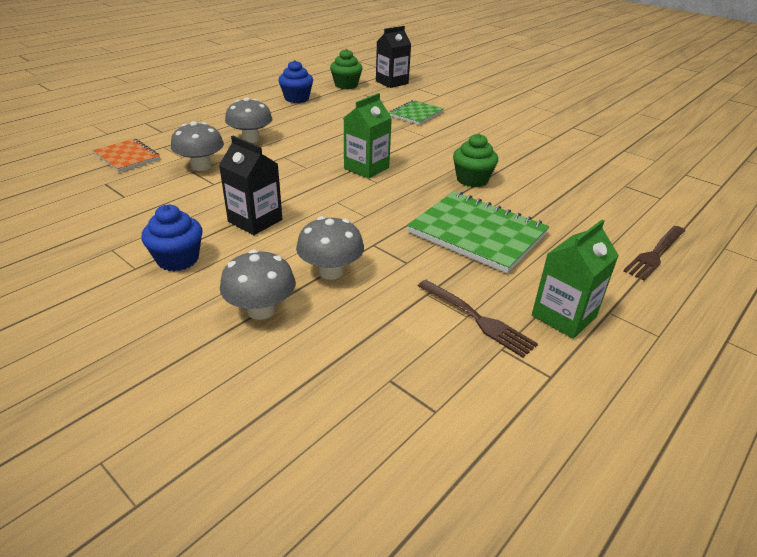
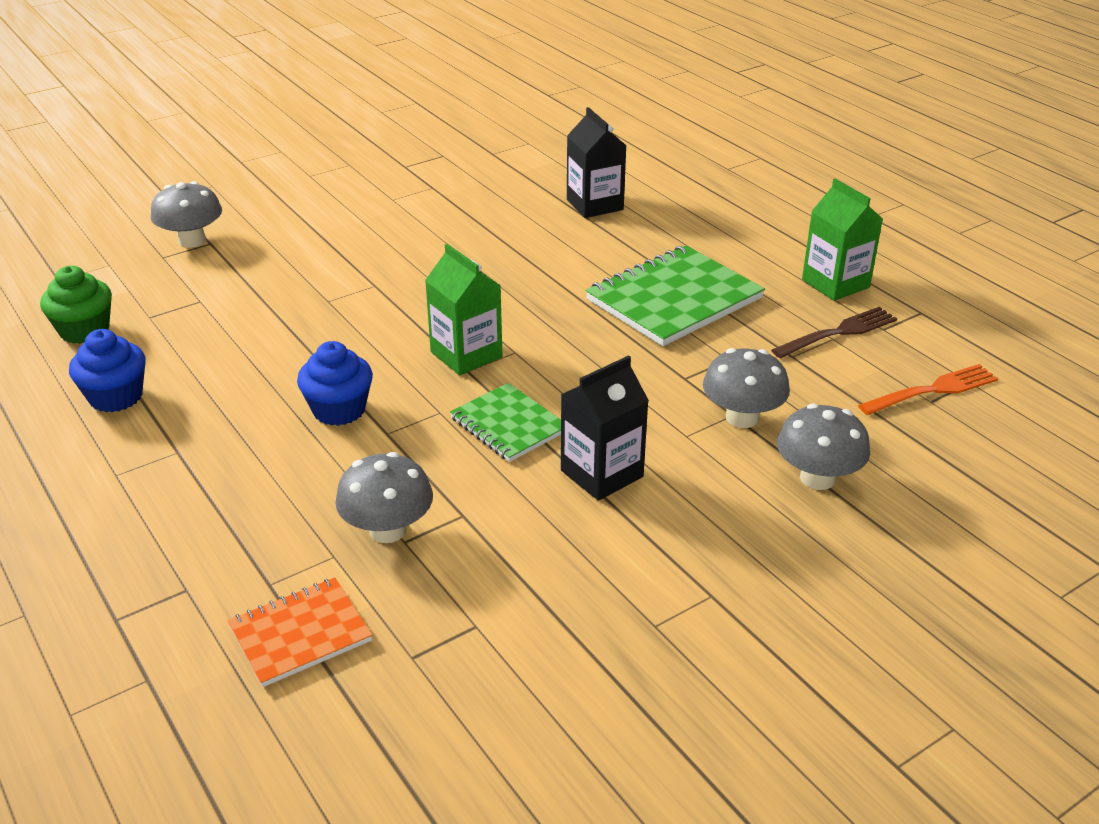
camera: 75 degrees left, 0 degrees up
blue cupcake [141,205,203,271] -> blue cupcake moved to [297,341,373,426]
grey mushroom [225,97,272,143] -> grey mushroom moved to [151,181,222,248]
black carton [376,26,411,88] -> black carton moved to [567,107,626,218]
green notebook [389,100,444,125] -> green notebook moved to [450,383,561,462]
green cupcake [453,134,498,187] -> none
brown fork [623,226,685,281] -> none
none -> orange fork [858,364,998,415]

